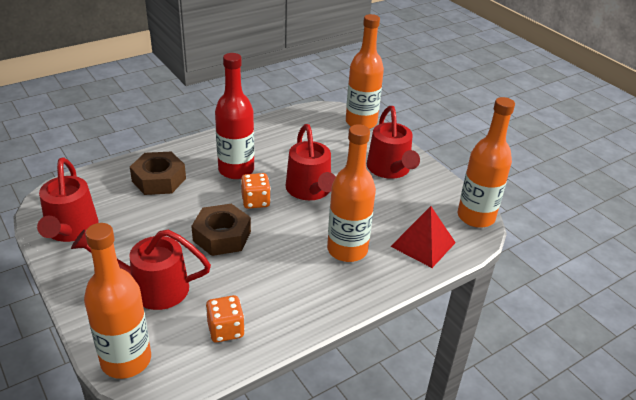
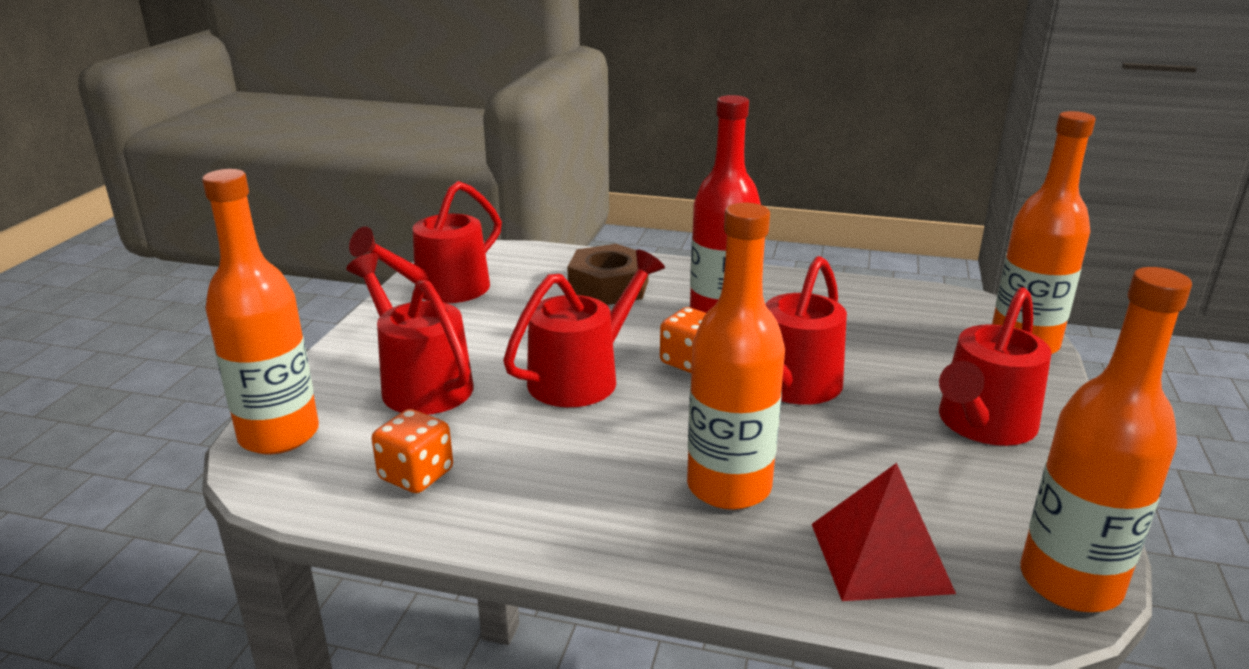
camera: 50 degrees right, 10 degrees down
brown nut [191,204,251,256] -> red watering can [503,250,665,407]

